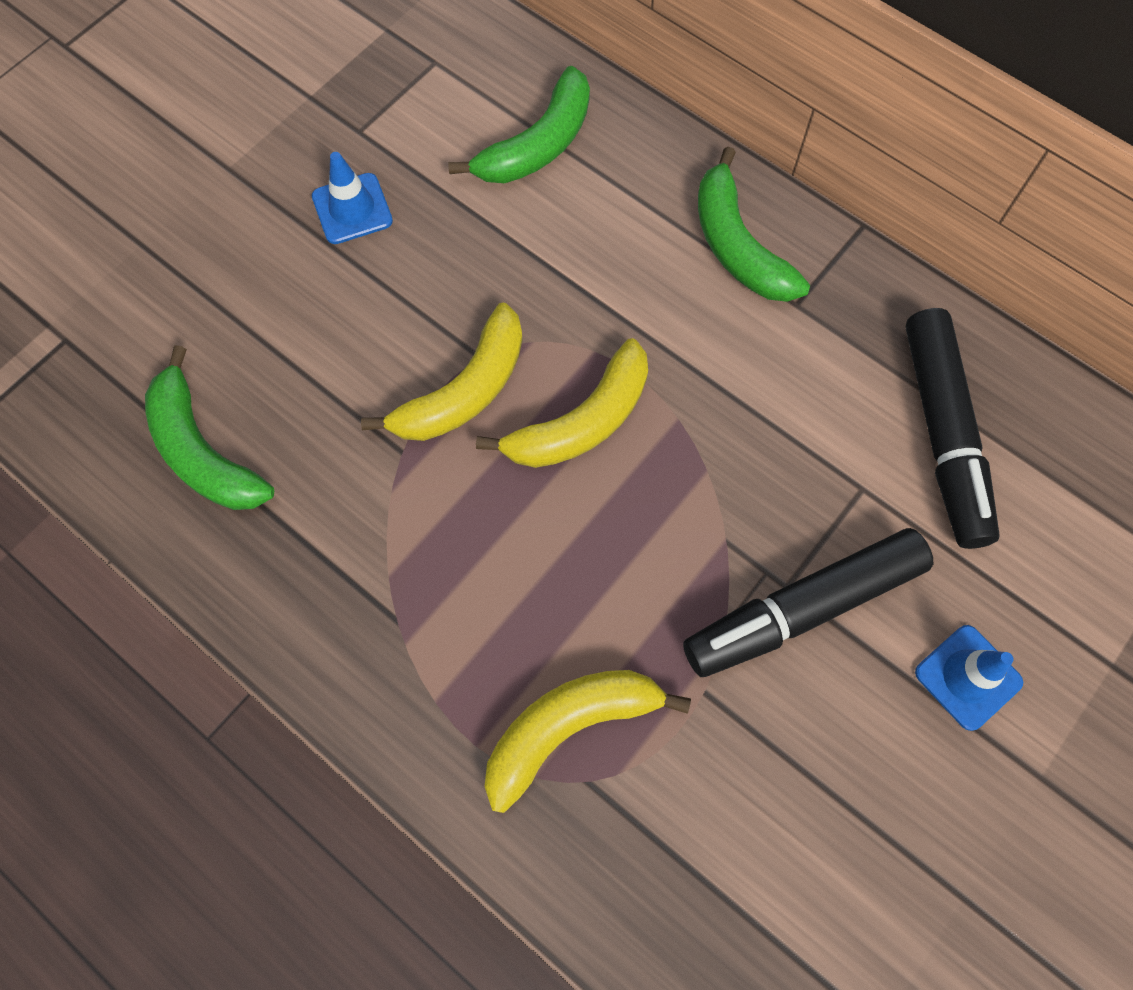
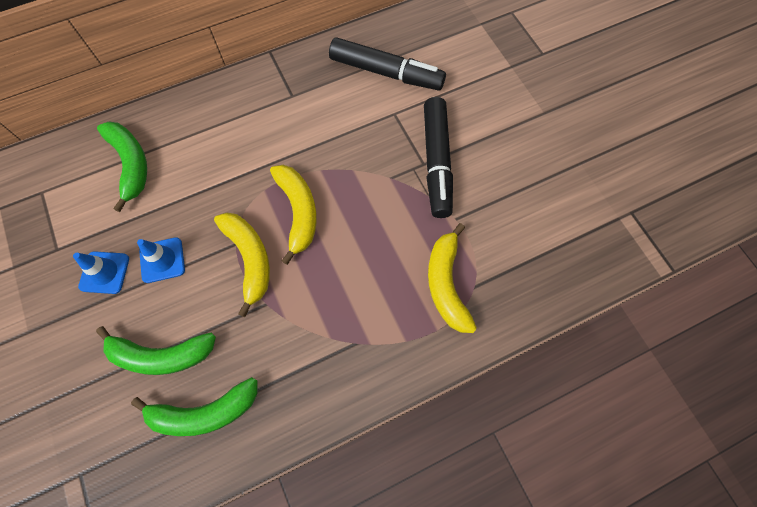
camera: 65 degrees left, 0 degrees up
green banana [698,146,810,302] -> green banana moved to [96,326,216,375]
blue traffic cone [915,625,1023,731] -> blue traffic cone moved to [137,237,185,283]

